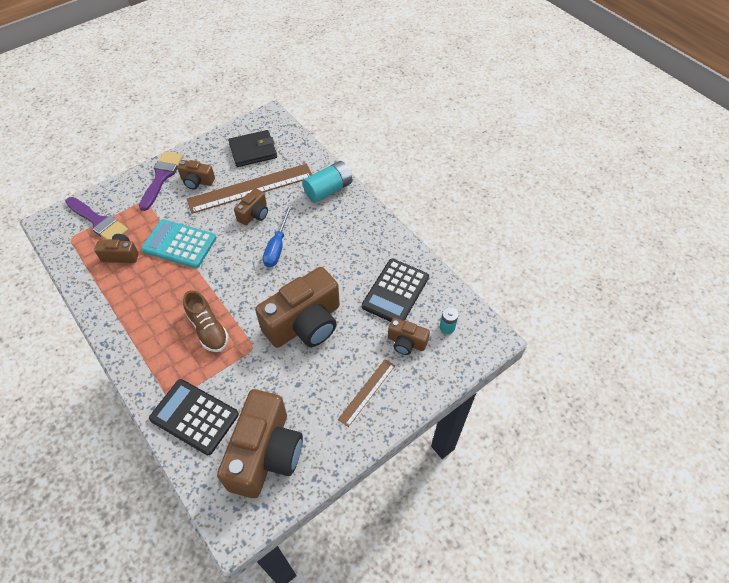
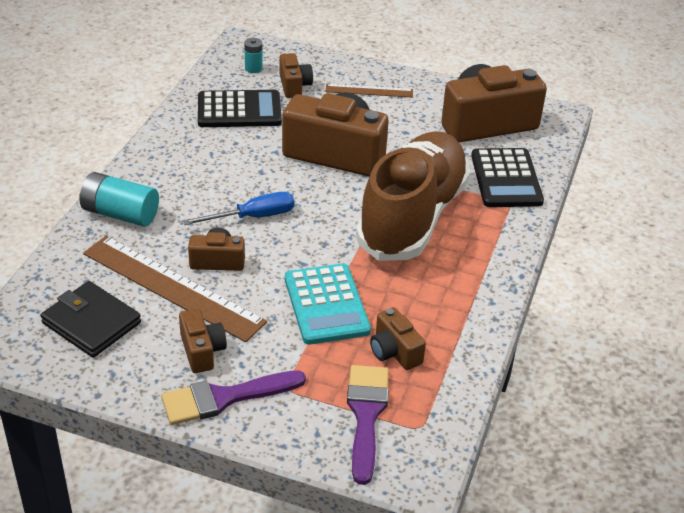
camera: 125 degrees left, 15 degrees down
brown shoe [183,290,229,352] -> brown shoe [356,131,470,261], size x2.17

